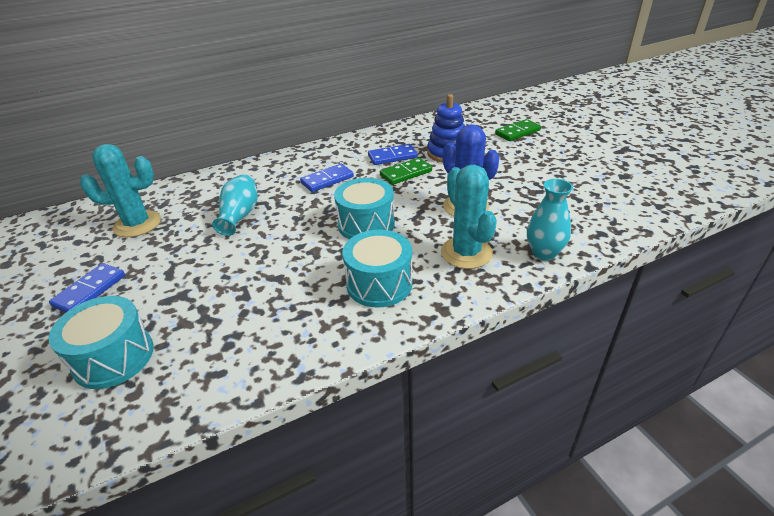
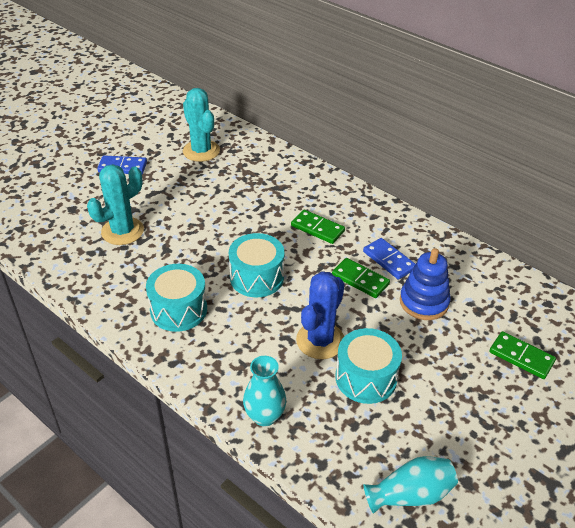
camera: 65 degrees right, 5 degrees up
turquoise drum [48,296,154,389] -> turquoise drum moved to [336,328,402,404]
turquoise vase [212,174,258,236] -> turquoise vase moved to [364,456,458,514]
blue domino [300,164,354,192] -> green domino [291,210,345,244]
turquoise cactus [441,165,497,269] -> turquoise cactus moved to [87,164,144,245]

